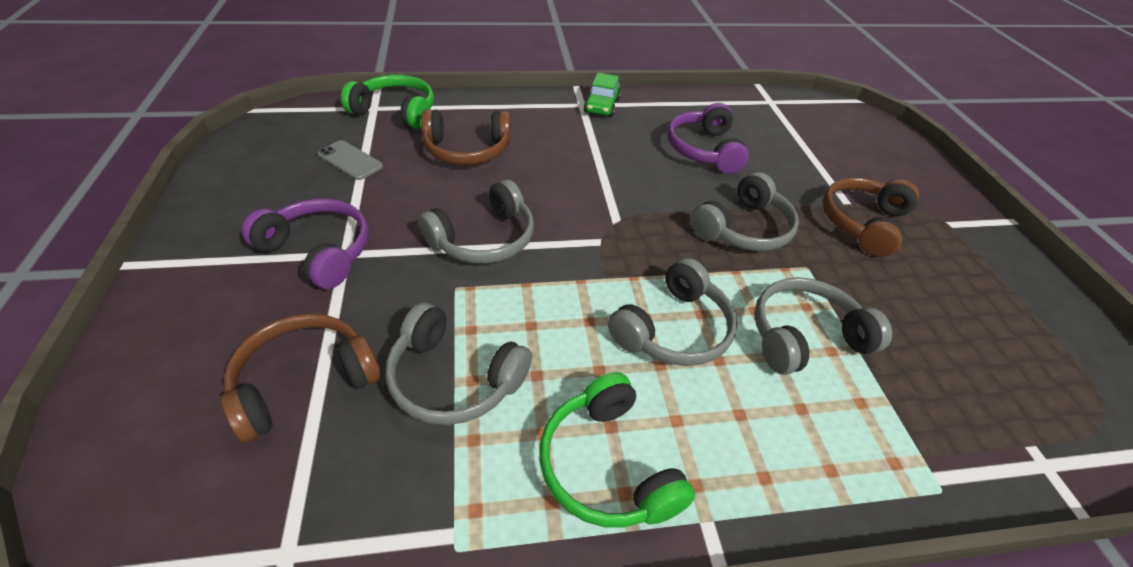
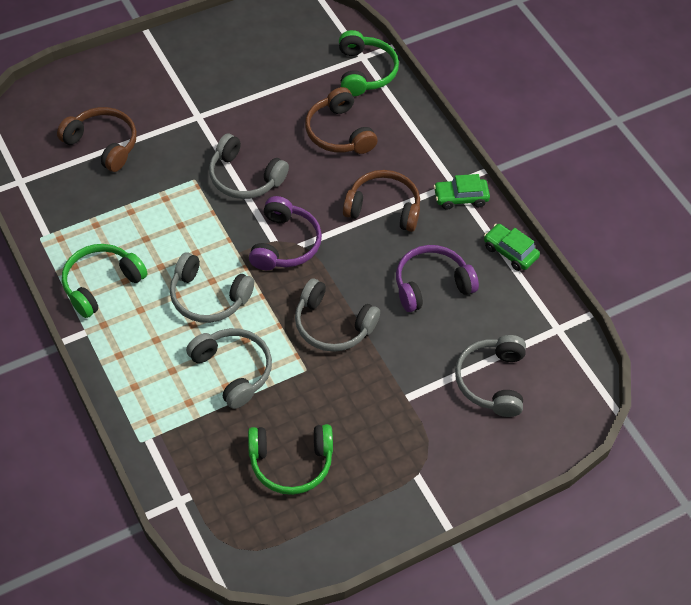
camera: 70 degrees right, 10 degrees up
purple headphones [242,198,369,289] -> purple headphones moved to [249,196,322,270]
grey phone [317,140,383,180] -> none
grey headphones [386,302,532,425] -> grey headphones moved to [455,335,526,417]
brown headphones [823,178,920,257] -> brown headphones moved to [343,170,420,232]
none -> green headphones [248,424,333,495]
none -> green car [484,224,540,271]

